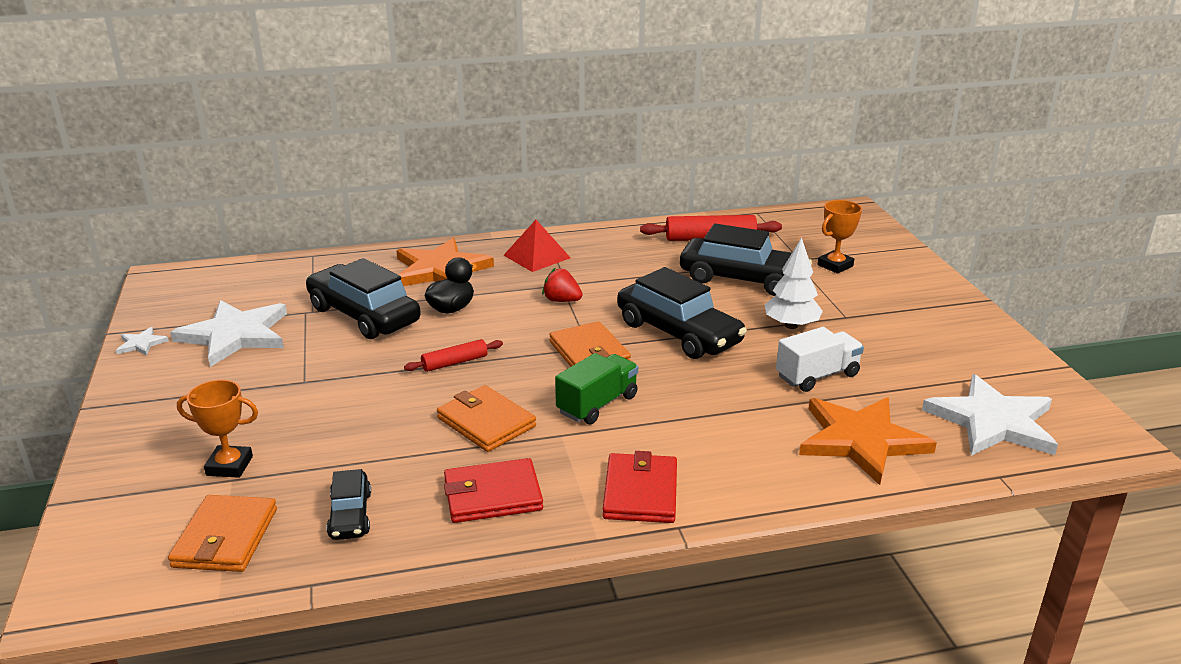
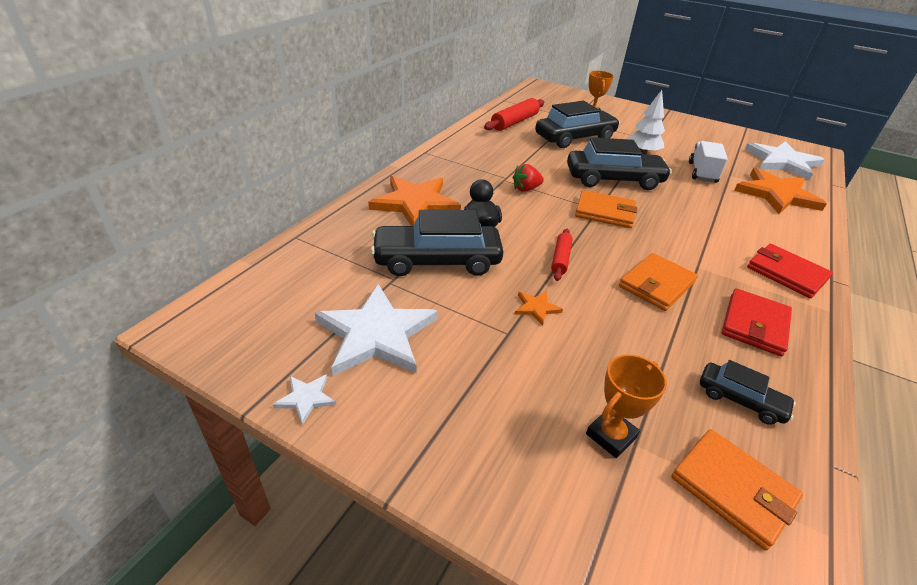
camera: 50 degrees left, 10 degrees up
orange wallet [437,385,536,452] -> orange wallet turned 45 degrees counterclockwise [619,253,698,311]
red pyramid [503,220,571,272] -> none
green truck [555,353,638,425] -> none
none -> orange star [514,291,563,326]

